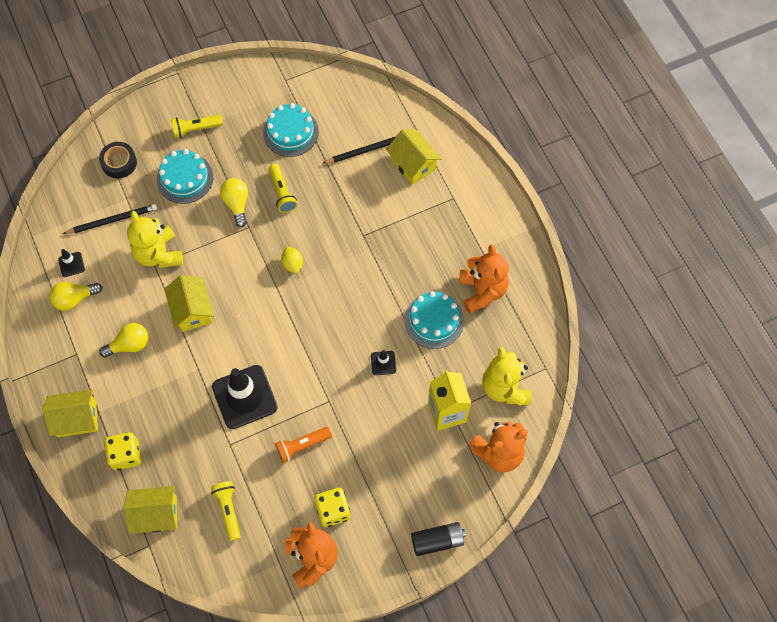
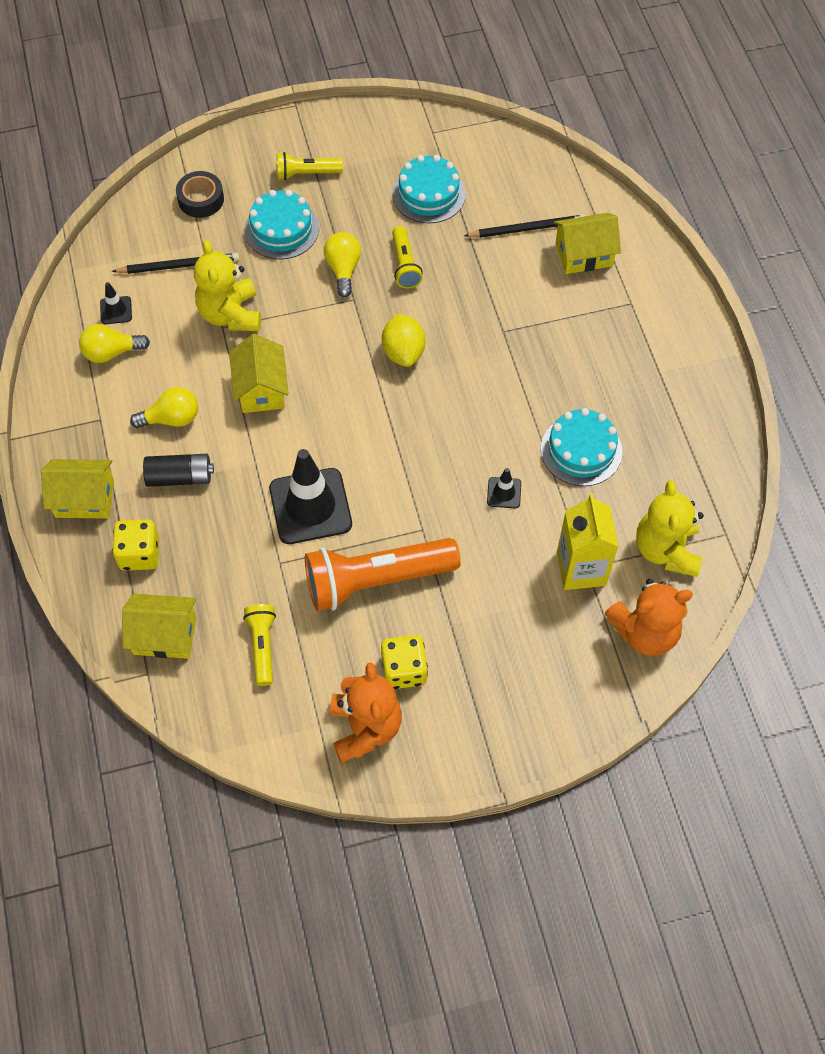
camera: 10 degrees right, 5 degrees down
orange flashlight [275,427,332,463] -> orange flashlight [305,538,461,611], size x1.96
yellow lemon [281,246,303,273] -> yellow lemon [382,313,425,367], size x1.52
yellow house [386,130,442,185] -> yellow house turned 75 degrees counterclockwise [554,213,621,274]
black battery [411,522,466,556] -> black battery moved to [143,454,214,487]
orange teddy bear [459,244,509,313] -> none

